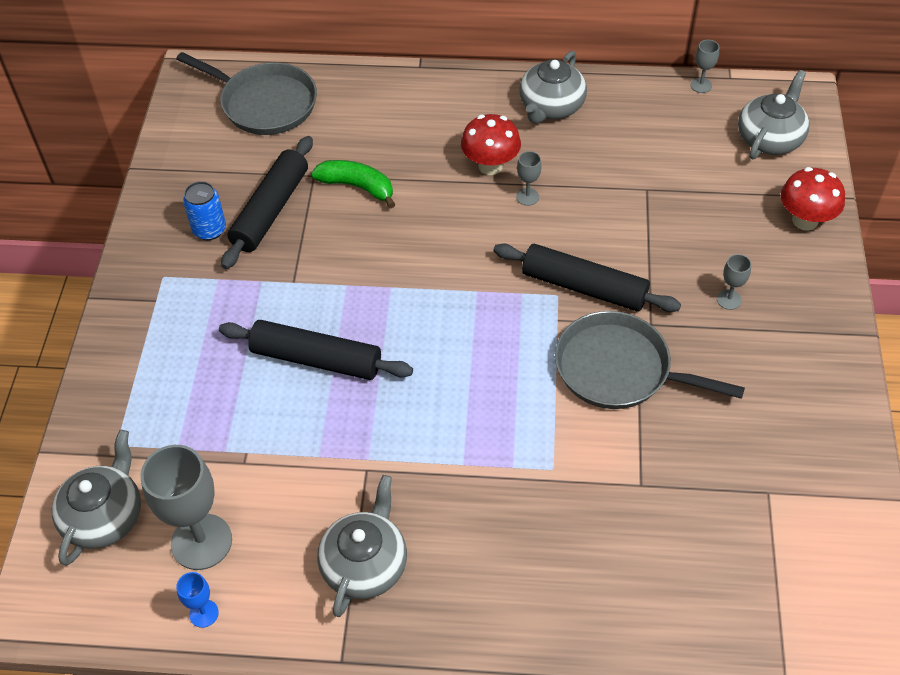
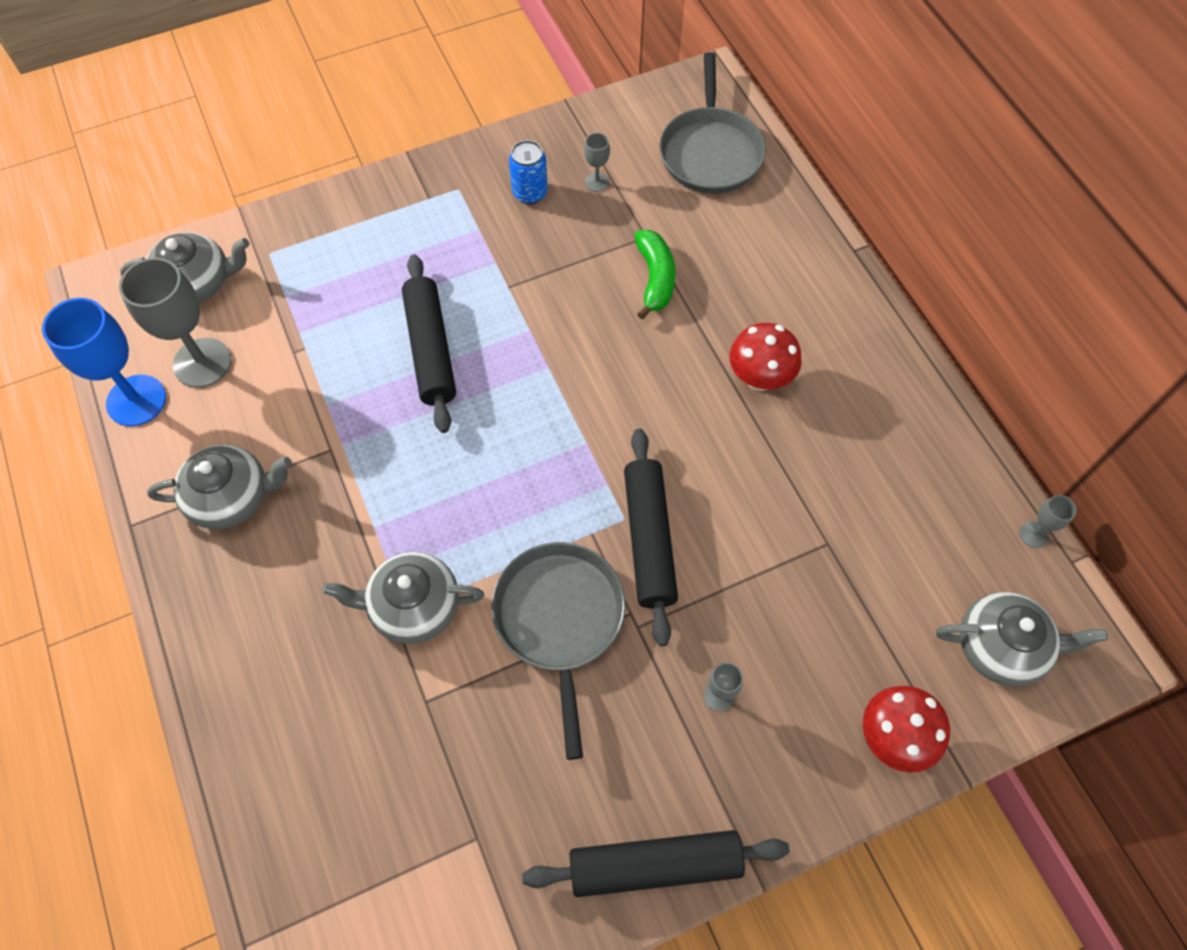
camera: 60 degrees right, 10 degrees up
blue goblet [176,572,219,628] -> blue goblet [42,298,166,426], size x2.17
black rolling pin [221,136,313,269] -> black rolling pin moved to [522,830,790,897]
grey goblet [516,151,542,206] -> grey goblet moved to [584,133,610,192]
grey teapot [519,51,587,124] -> grey teapot moved to [322,552,484,644]

